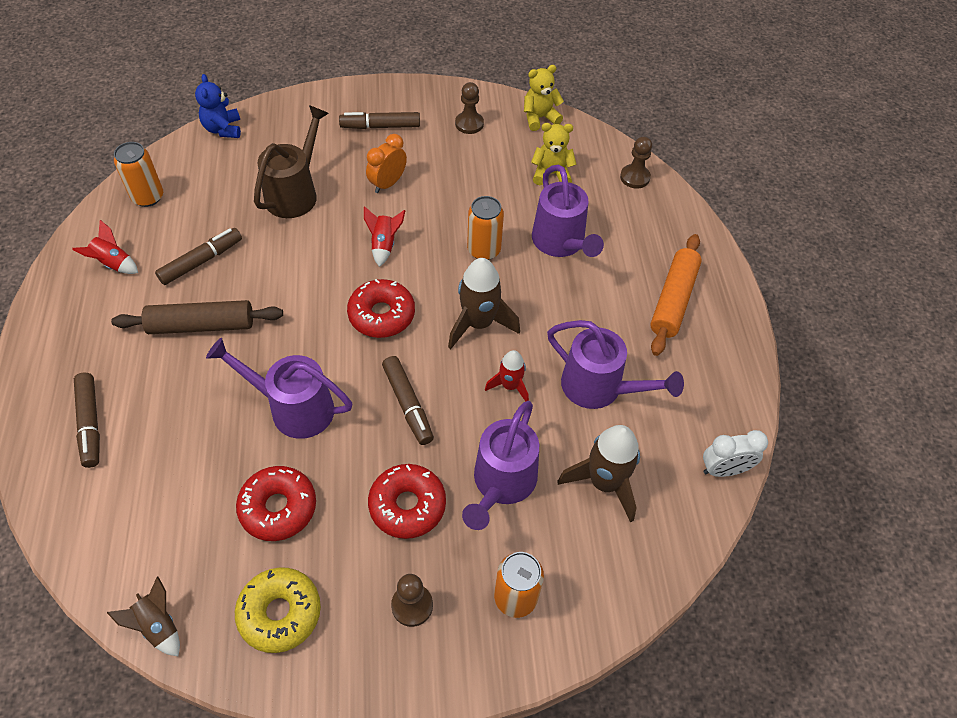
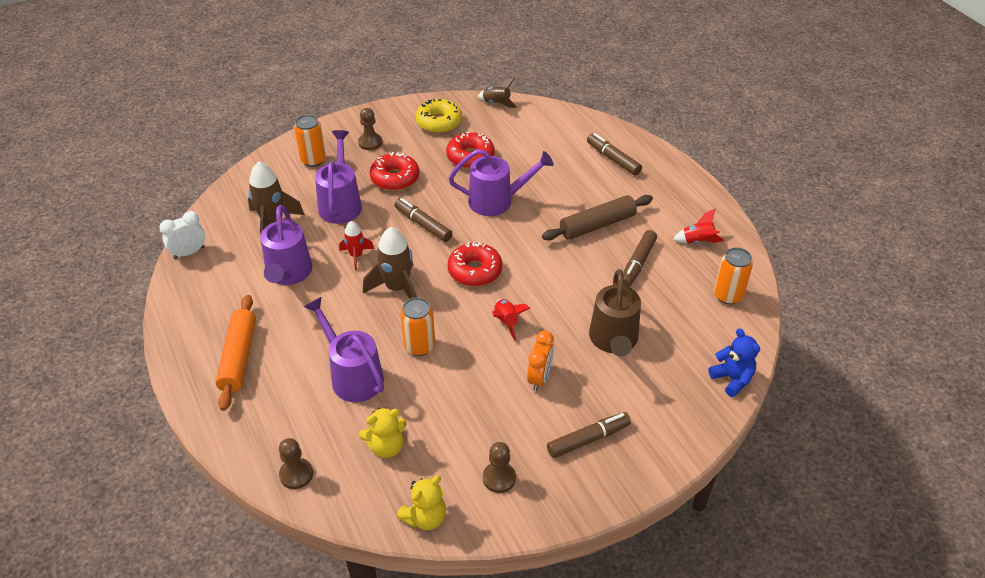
camera: 160 degrees right, 10 degrees down
purple watering can [547,320,684,409] -> purple watering can turned 105 degrees counterclockwise [260,205,312,285]

